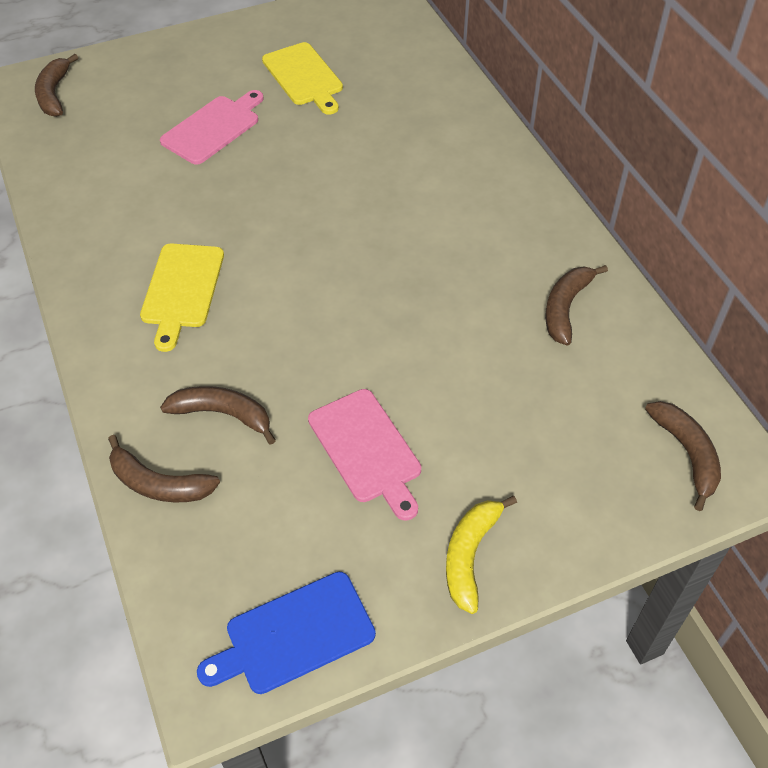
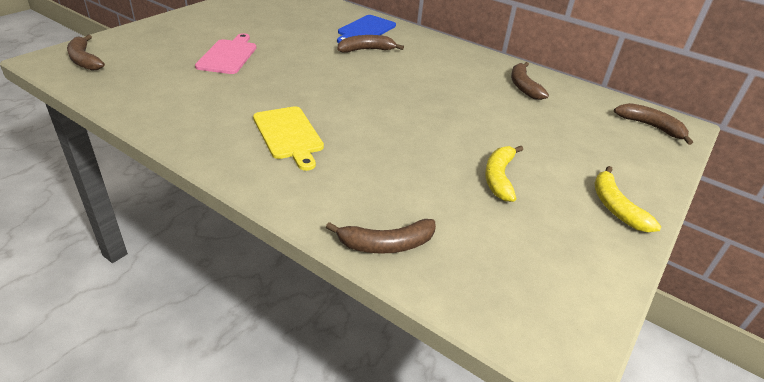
camera: 35 degrees left, 15 degrees down
brown banana [160,386,276,445] -> brown banana moved to [338,35,404,53]
blue cutting board [197,572,376,694] -> blue cutting board moved to [337,15,396,43]
yellow cutting board [262,42,343,115] -> none
pink cutting board [308,389,421,521] -> yellow banana [485,146,523,202]

